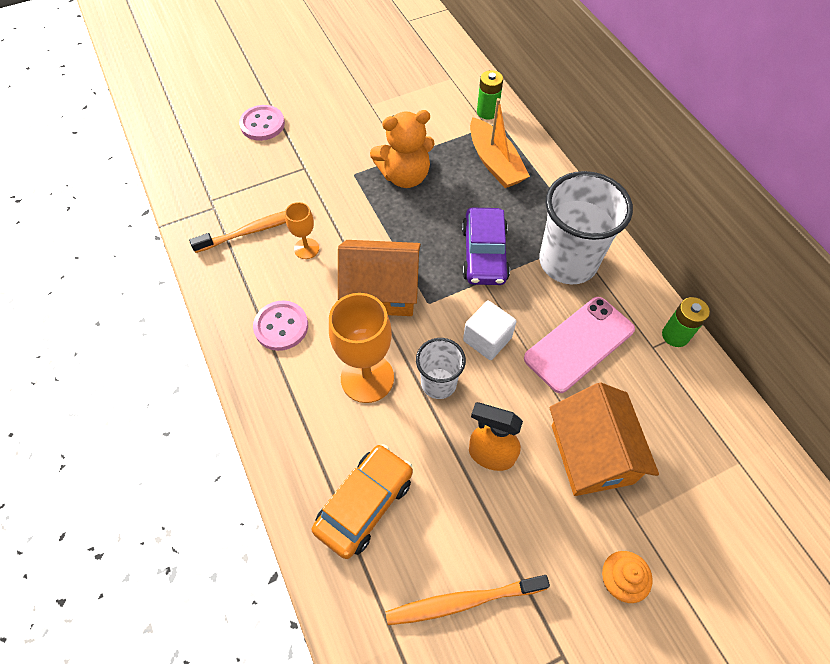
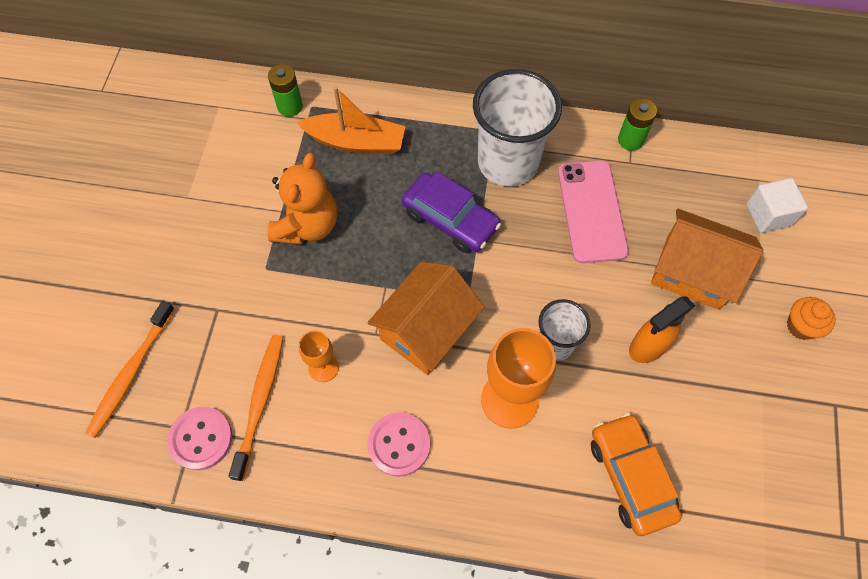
camera: 55 degrees left, 5 degrees up
pink button [239,105,285,141] -> pink button moved to [167,407,233,470]
orange toothbrush [386,575,550,625] -> orange toothbrush moved to [85,301,175,438]
white cube [463,300,516,360] -> white cube moved to [746,178,808,233]

